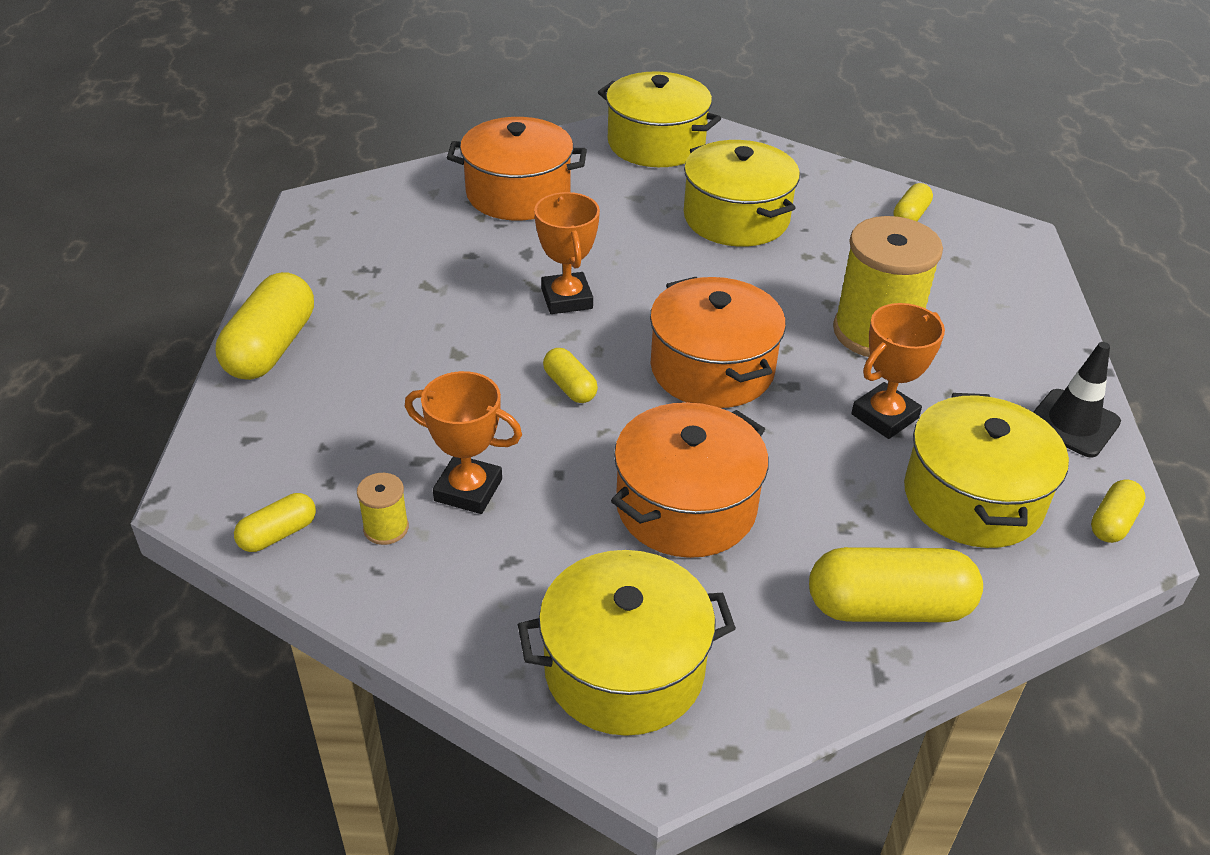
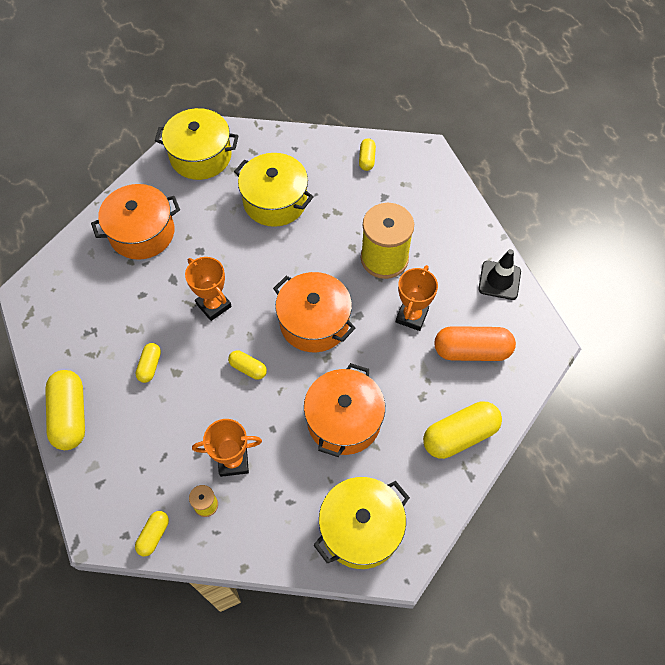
camera: 25 degrees left, 20 degrees up
yellow pot [904,393,1069,548] -> orange capsule [434,326,516,361]
yellow capsule [1091,479,1146,543] -> yellow capsule moved to [136,343,161,383]

